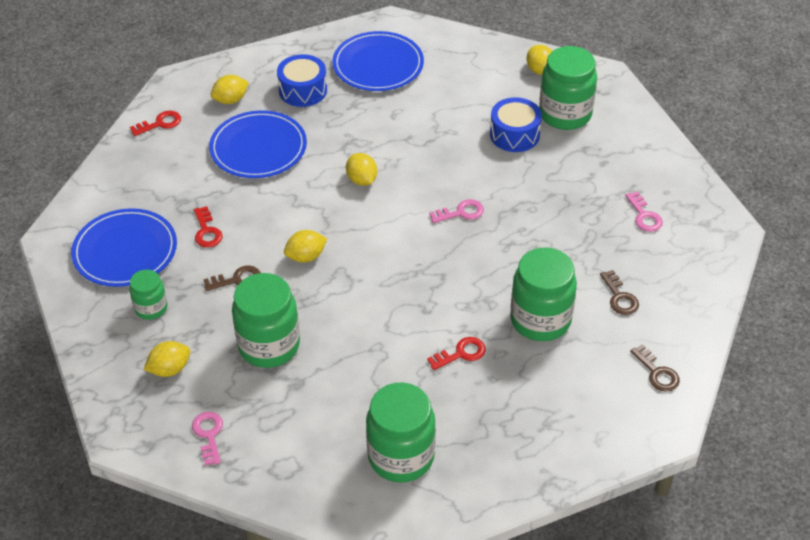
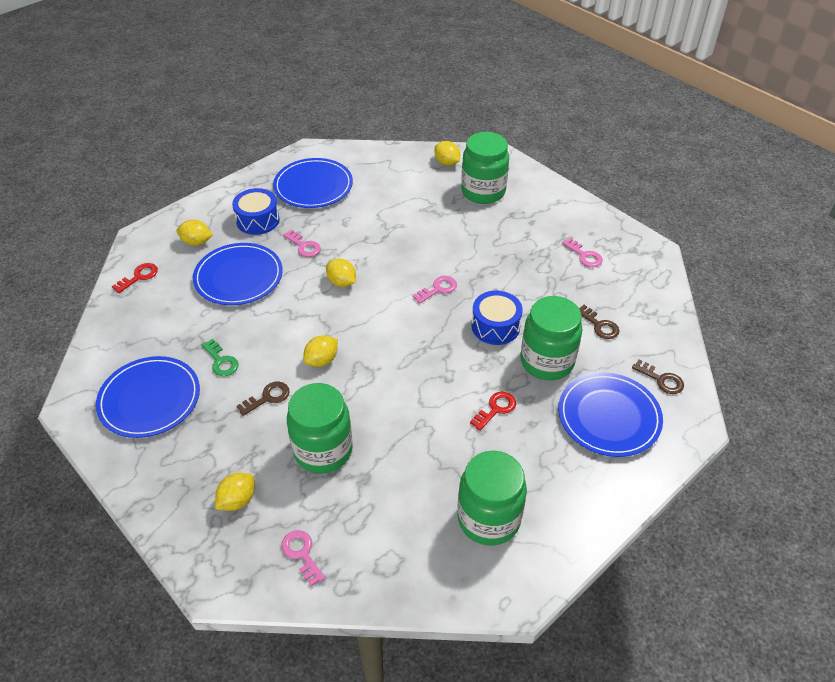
camera: 20 degrees left, 0 degrees up
green jar [130,269,167,320] -> none
red key [194,206,223,248] -> green key [201,339,239,376]
yellow lemon [211,75,249,104] -> yellow lemon turned 60 degrees clockwise [177,219,213,246]
blue drum [490,97,542,152] -> blue drum moved to [472,291,523,345]
none -> pink key [283,229,321,257]
none -> blue plate [558,372,663,457]

